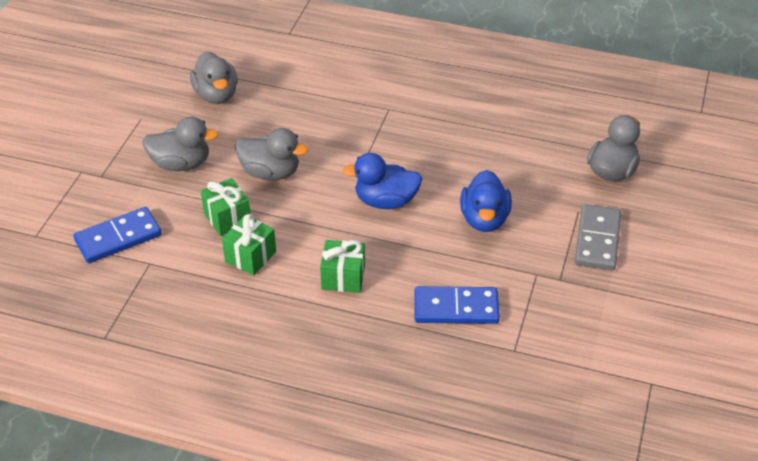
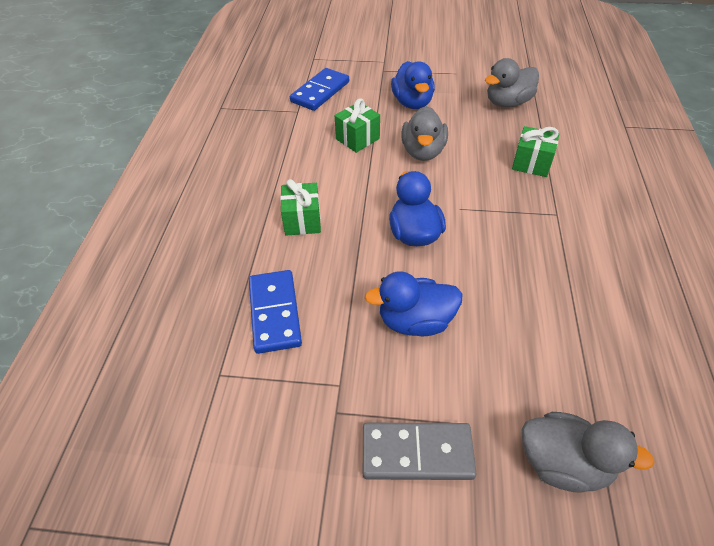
camera: 80 degrees right, 5 degrees up
blue domino [73,207,162,263] -> blue domino turned 75 degrees clockwise [290,68,349,111]
grey duck [142,117,219,171] -> blue duck [391,61,435,109]
green gift [222,214,276,275] -> green gift moved to [512,126,560,177]

